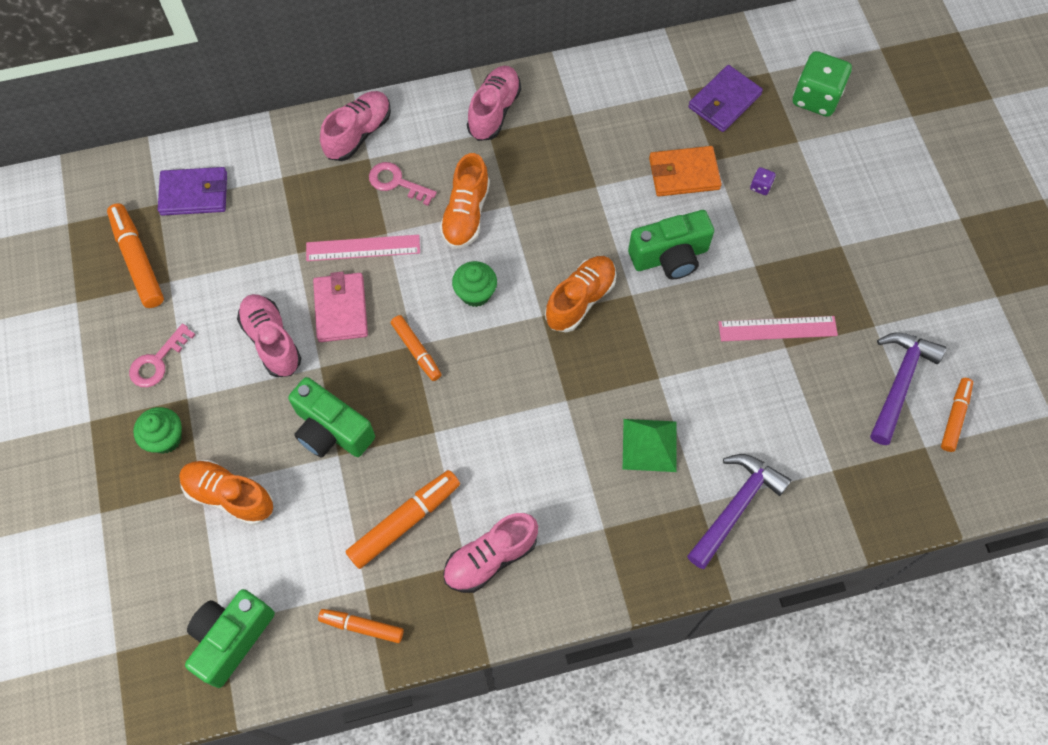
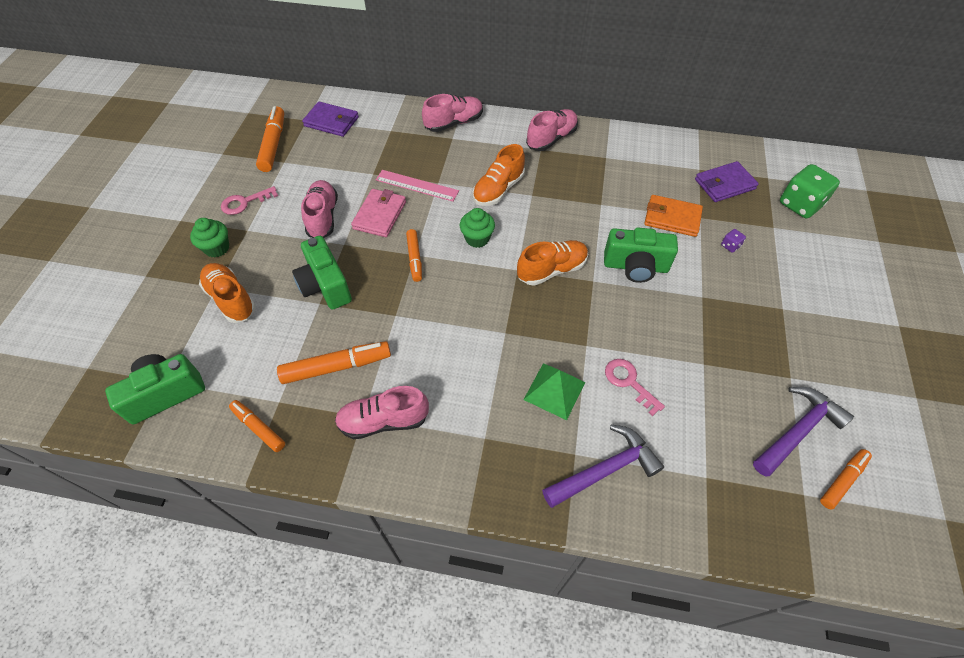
camera: 25 degrees right, 10 degrees down
pink key [369,162,437,206] -> pink key moved to [605,359,665,416]
pink ruler [718,316,838,341] -> none

